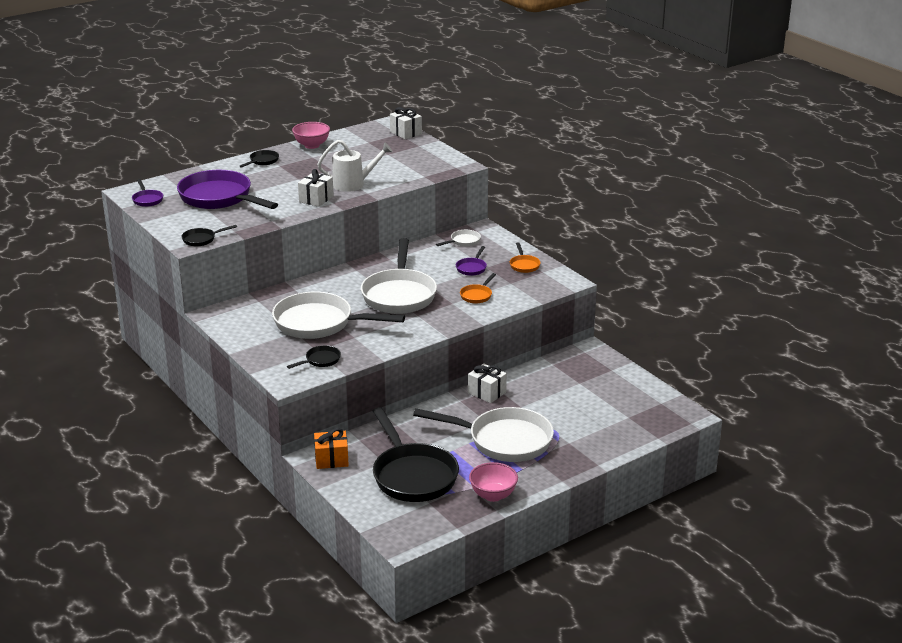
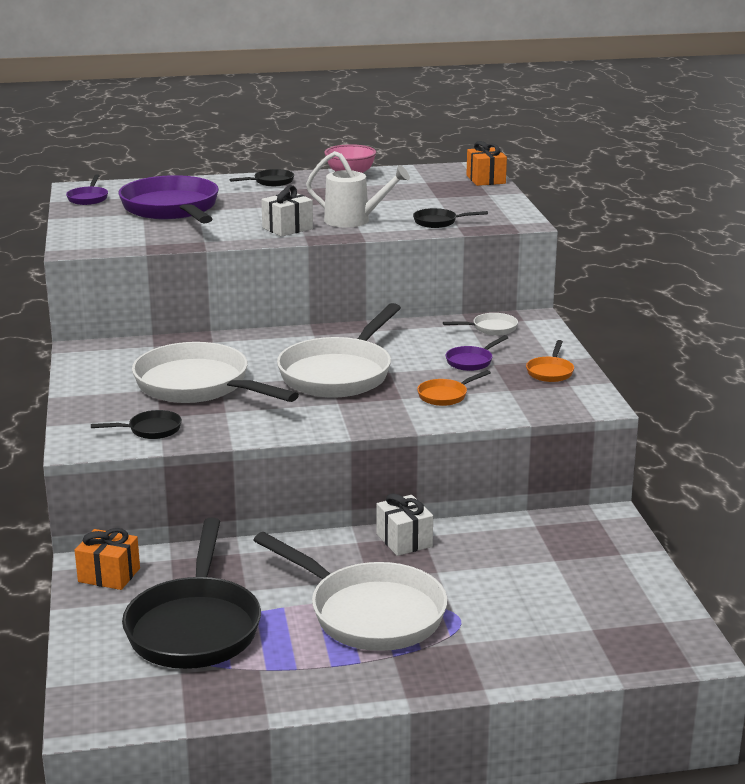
camera: 25 degrees right, 5 degrees down
black pan [182,225,237,246] -> black pan moved to [413,208,488,228]
white gift [390,107,422,139] -> orange gift [466,141,507,186]
pink bowl [469,462,518,502] -> none

